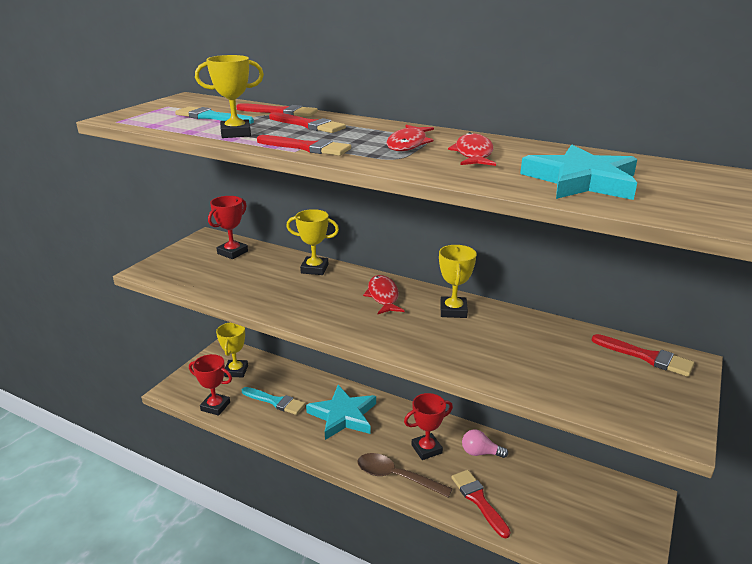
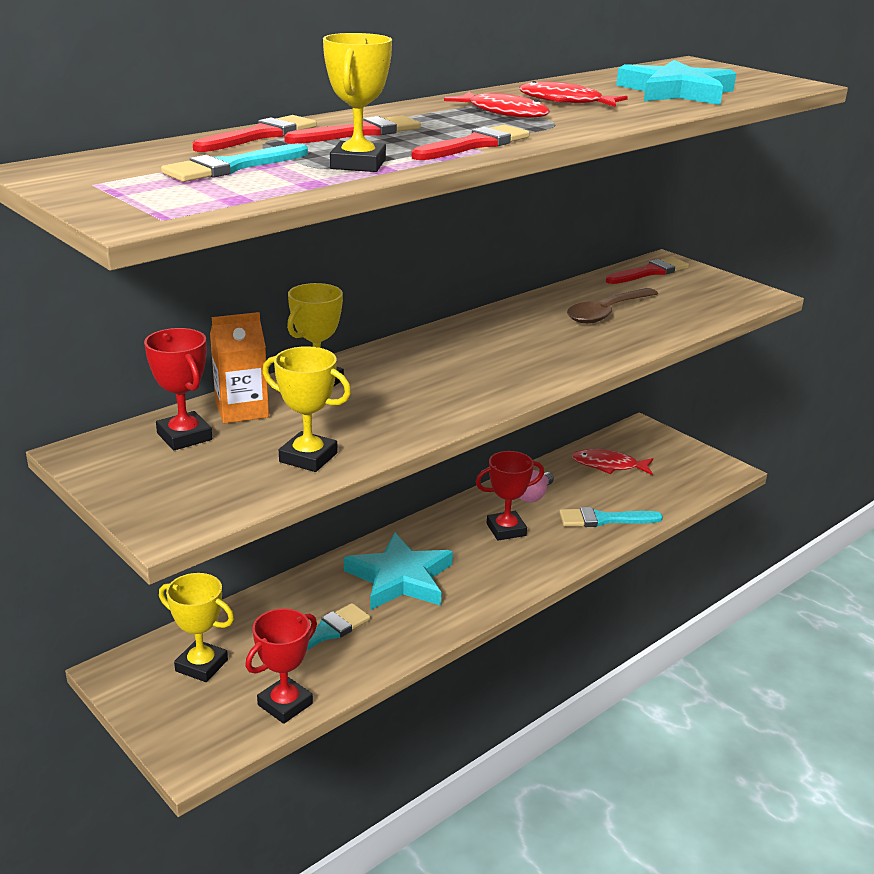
camera: 70 degrees left, 0 degrees up
brown spoon [357,453,453,498] -> brown spoon moved to [567,288,658,324]
red fish [363,275,405,314] -> red fish moved to [572,449,653,475]
red trophy [404,393,453,460] -> red trophy turned 75 degrees clockwise [476,451,544,540]
yellow trophy [439,245,477,318] -> yellow trophy moved to [263,346,351,472]
red brush [451,470,511,538] -> turquoise brush [559,507,663,527]
none -> orange carton [210,312,269,423]

